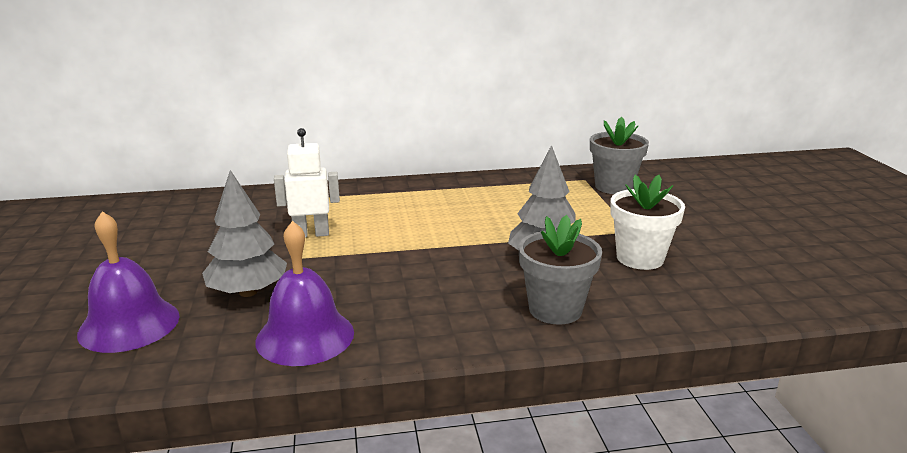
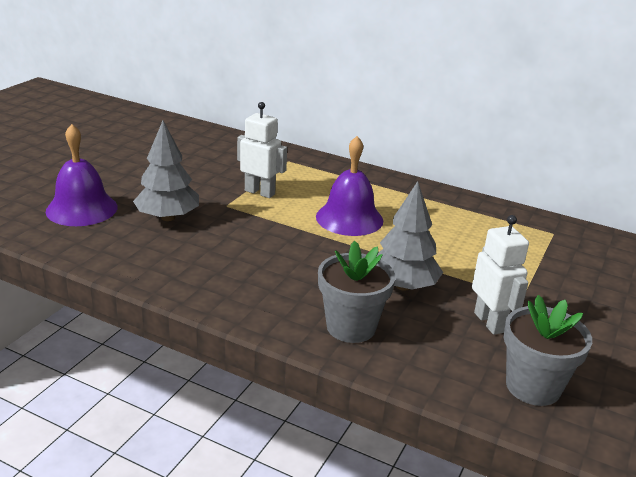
camera: 35 degrees right, 5 degrees up
purple bell [255,221,354,366] -> purple bell moved to [316,136,383,236]
grey flower pot [590,117,649,194] -> grey flower pot moved to [504,295,592,406]
white flower pot [610,175,685,270] -> white robot [472,215,529,335]

